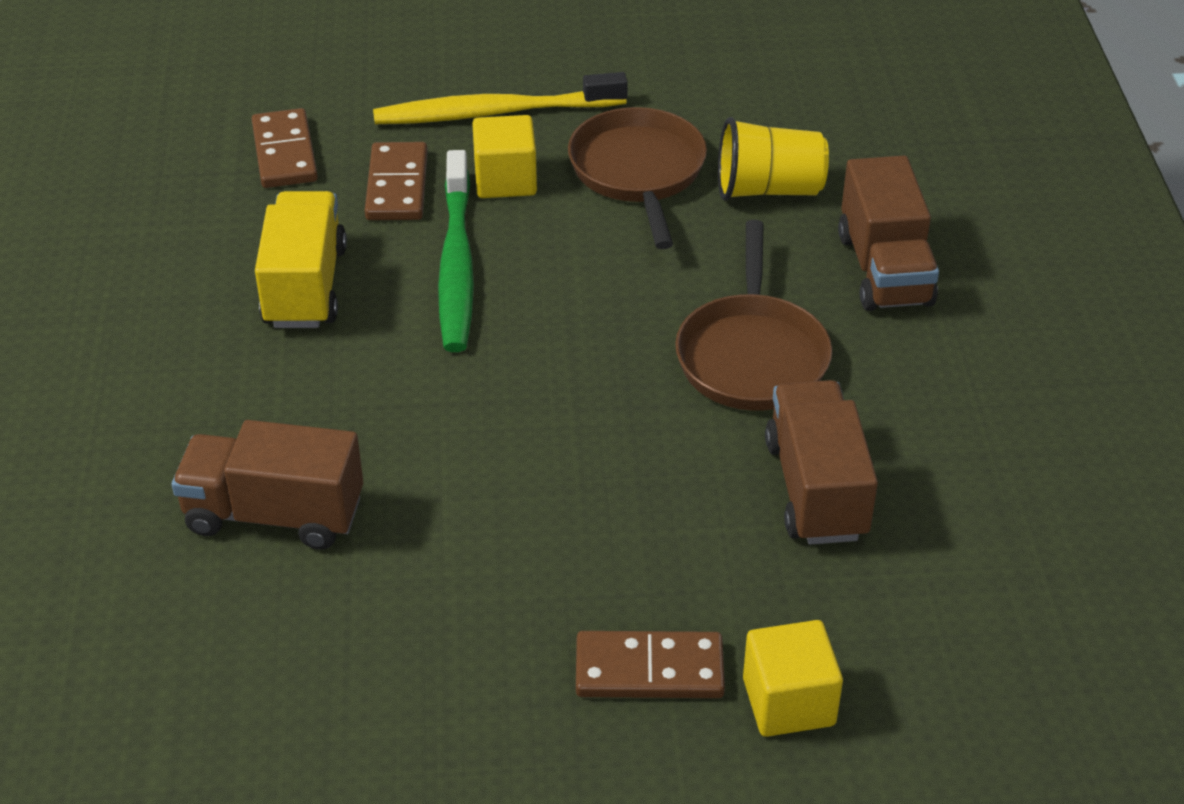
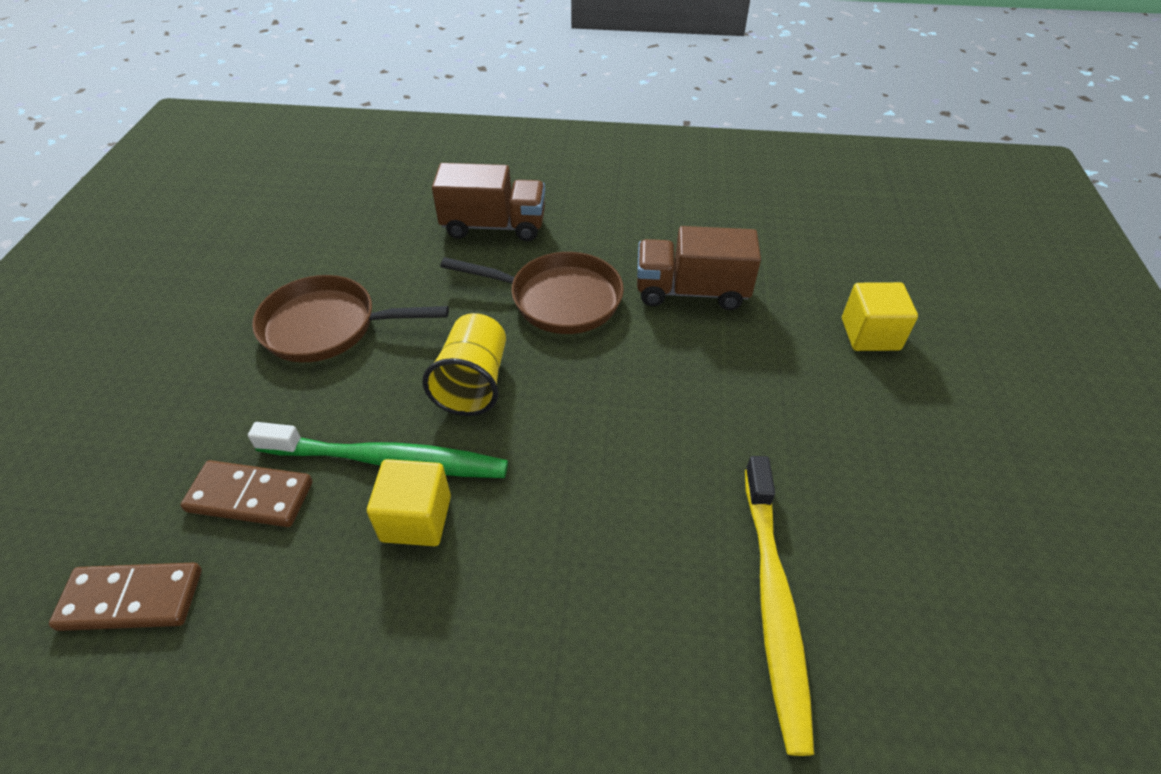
camera: 80 degrees left, 5 degrees up
brown truck [172,420,363,550] -> none
yellow truck [255,191,347,328] -> none
yellow toothbrush [373,72,628,124] -> yellow toothbrush moved to [745,456,814,756]
yellow cube [472,115,537,198] -> yellow cube moved to [367,459,451,546]
brown domino [576,631,725,698] -> none
yellow cup [718,117,829,200] -> yellow cup moved to [422,313,506,416]

